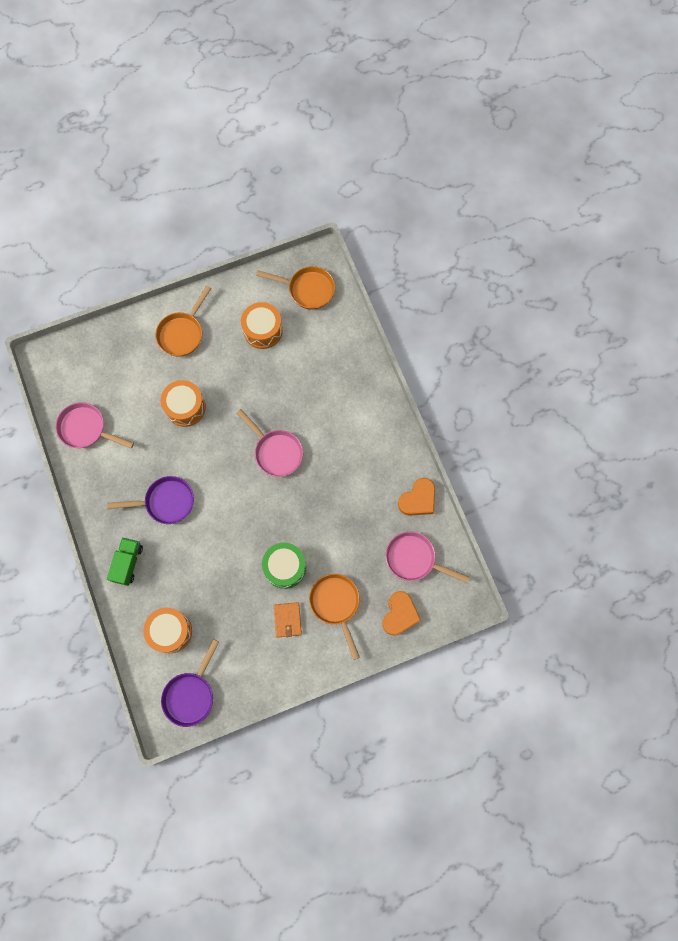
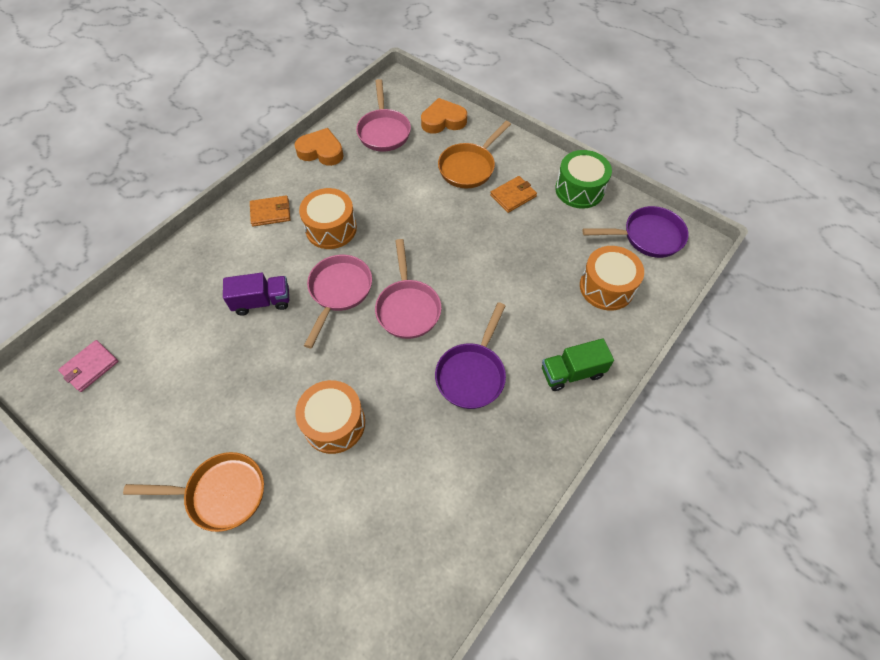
camera: 120 degrees left, 15 degrees down
pink pan [56,402,134,448] -> pink pan moved to [375,239,442,339]
purple pan [107,476,194,524] -> purple pan turned 120 degrees counterclockwise [435,302,506,409]
orange drum [241,302,283,349] -> orange drum moved to [299,188,357,249]
orange pan [256,266,335,310] -> pink wallet [58,340,119,392]
green drum [262,543,306,589] -> green drum moved to [555,150,612,209]
none -> purple truck [223,273,289,315]
none -> orange wallet [250,195,290,227]

